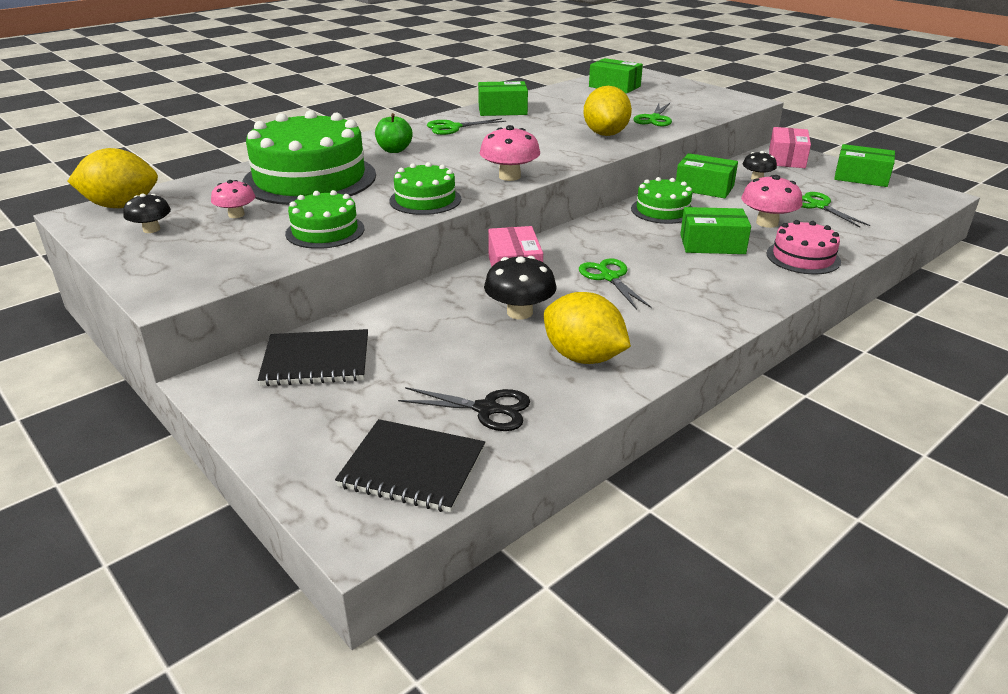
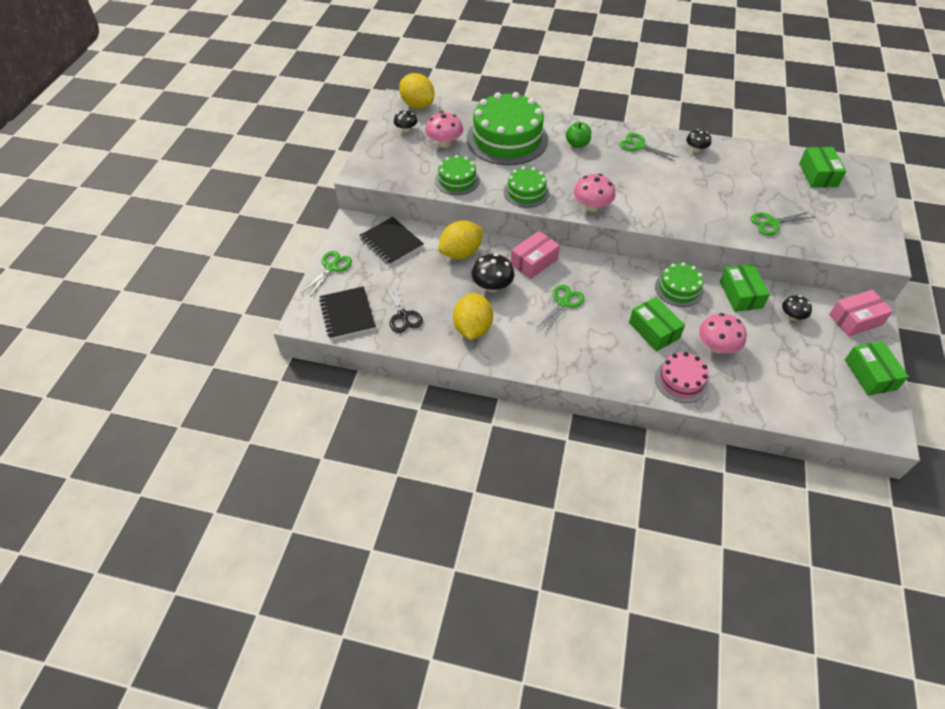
camera: 55 degrees right, 20 degrees up
pink mushroom [211,180,255,218] -> pink mushroom [425,111,463,148], size x1.57
green box [478,81,528,116] -> black mushroom [686,129,711,152]
yellow lemon [584,86,632,136] -> yellow lemon moved to [439,221,483,259]
green scissors [802,192,870,227] -> green scissors moved to [301,251,352,298]

